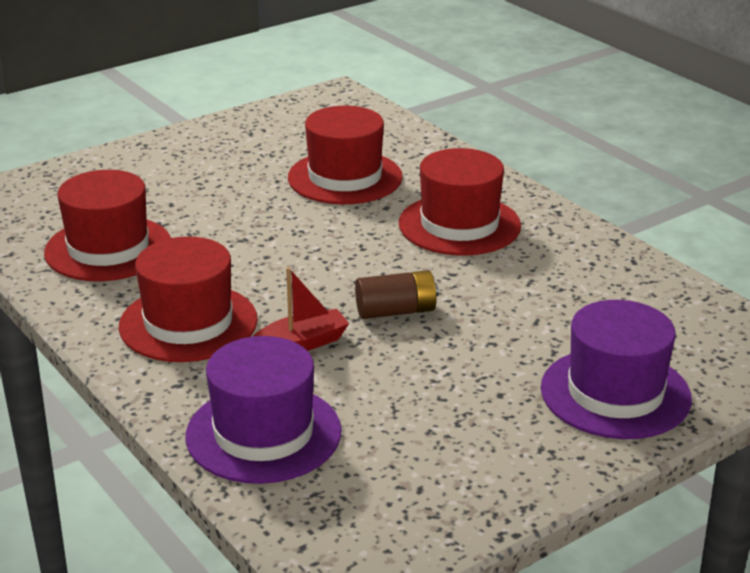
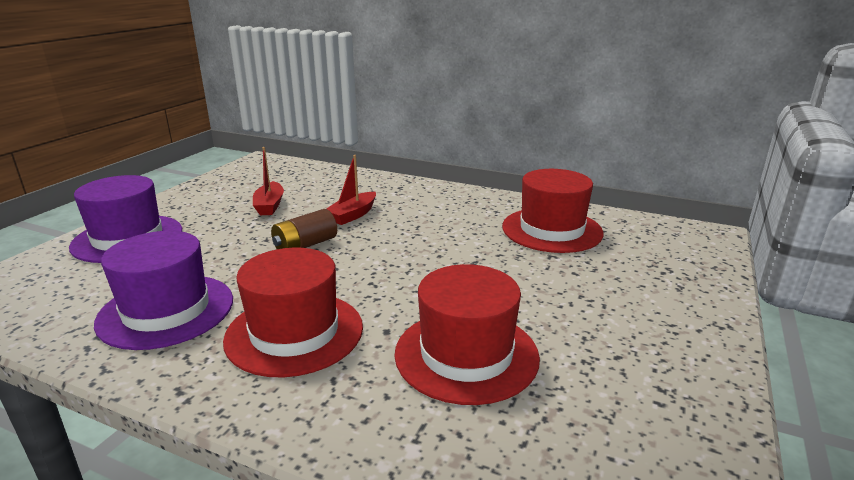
camera: 150 degrees right, 5 degrees down
red hat [119,237,258,362] -> none
purple hat [186,336,342,484] -> purple hat moved to [94,231,233,350]
none -> red boat [253,147,284,215]

